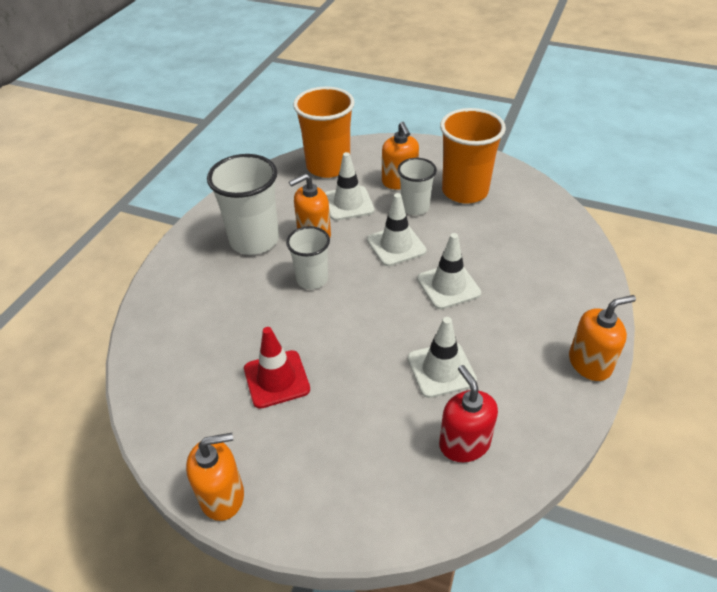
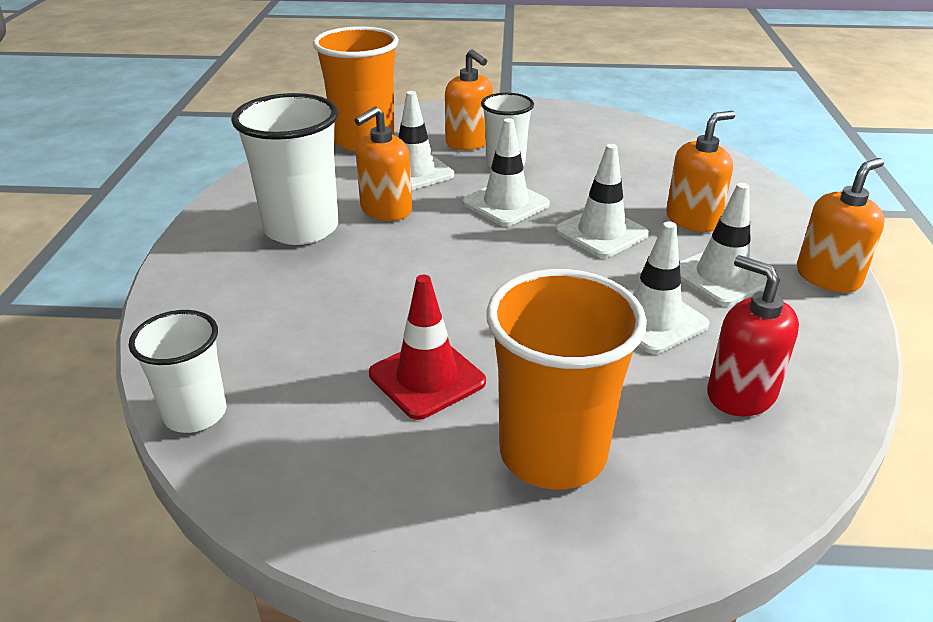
camera: 20 degrees left, 10 degrees down
orange soap dispenser [186,433,244,521] -> orange soap dispenser moved to [666,111,735,232]
white cup [286,226,330,289] -> white cup moved to [129,310,226,433]
orange cup [440,108,506,204] -> orange cup moved to [486,269,647,490]
none -> white traffic cone [680,183,767,306]

